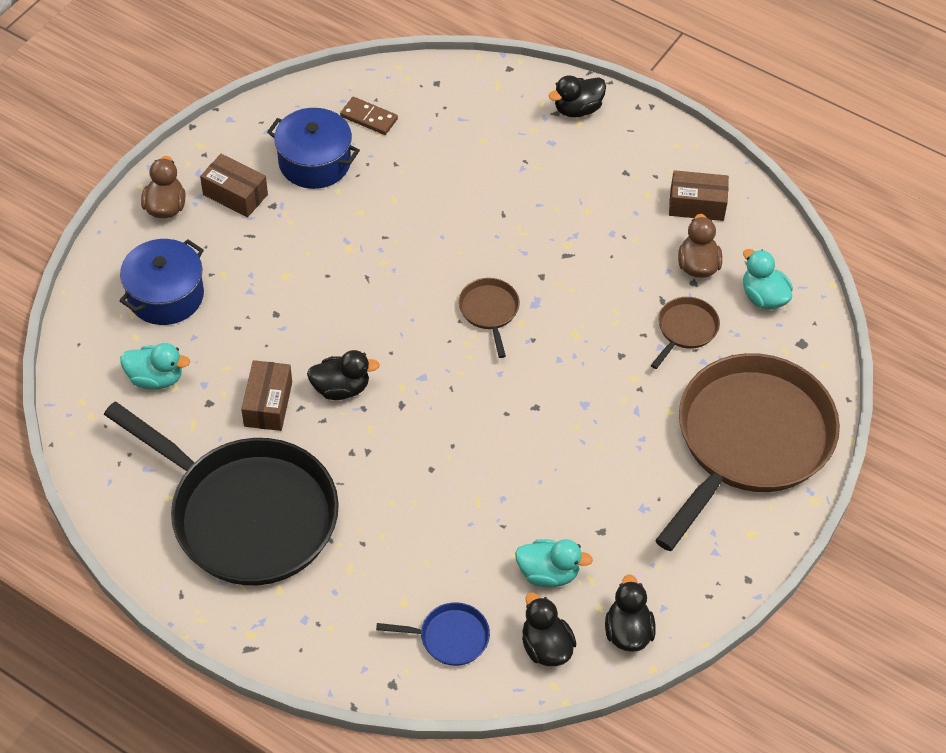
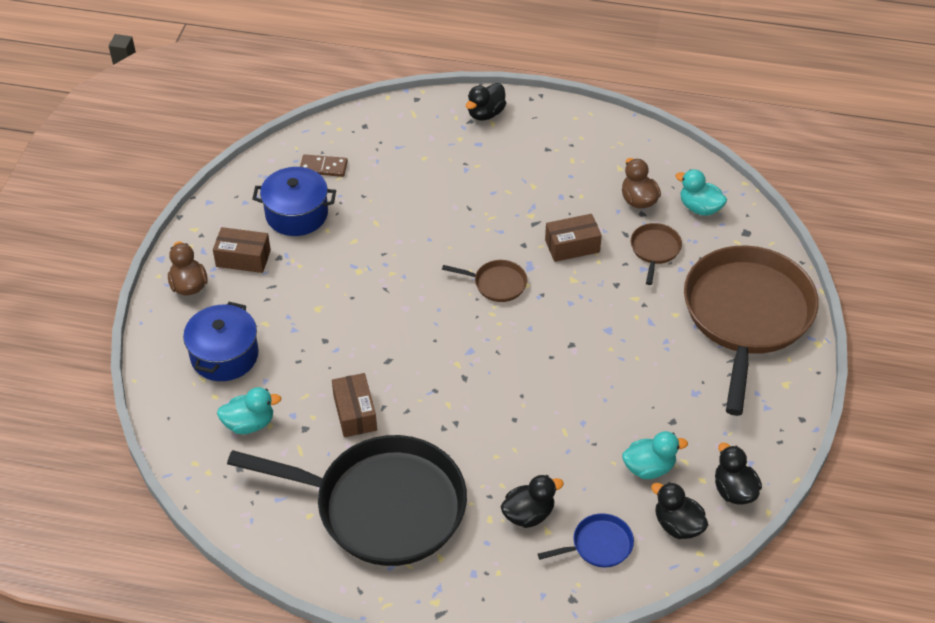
camera: 20 degrees left, 5 degrees down
black duck [307,350,380,400] -> black duck moved to [501,475,564,528]
brown pan [458,278,520,358] -> brown pan turned 135 degrees clockwise [442,260,527,302]
brown box [669,170,729,221] -> brown box moved to [545,214,602,262]

